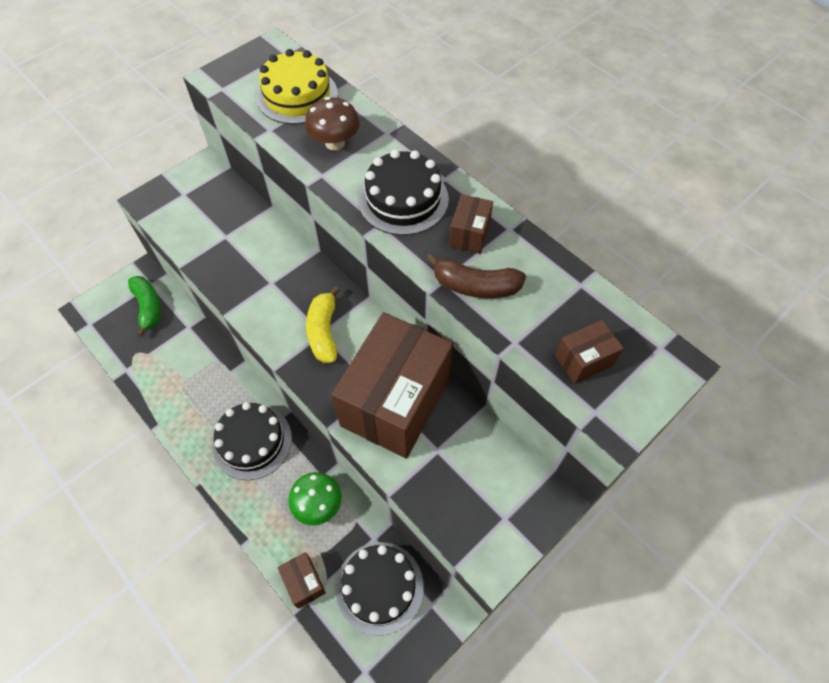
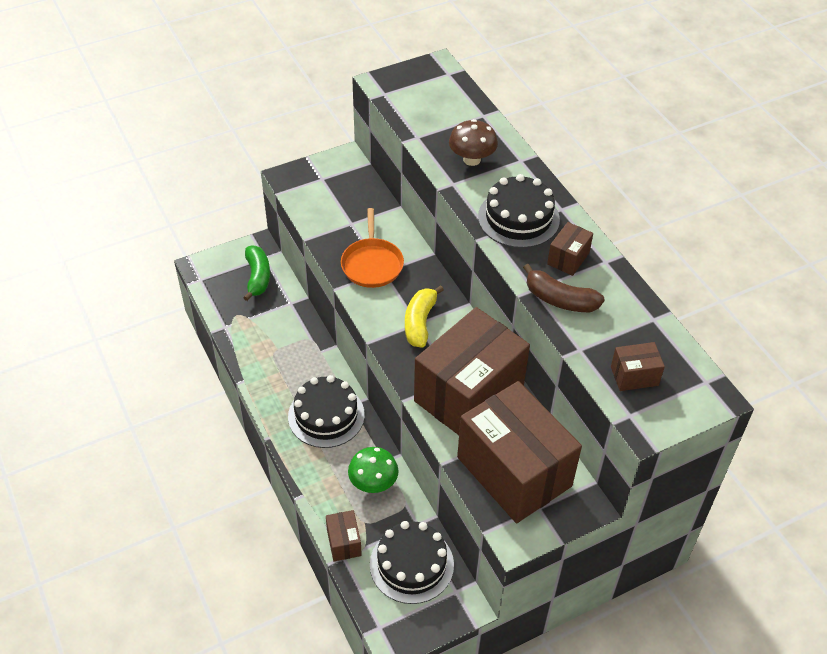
camera: 15 degrees right, 10 degrees down
yellow cake [256,49,338,124] -> none
none -> orange pan [341,208,404,288]
none -> brown box [457,381,582,523]

